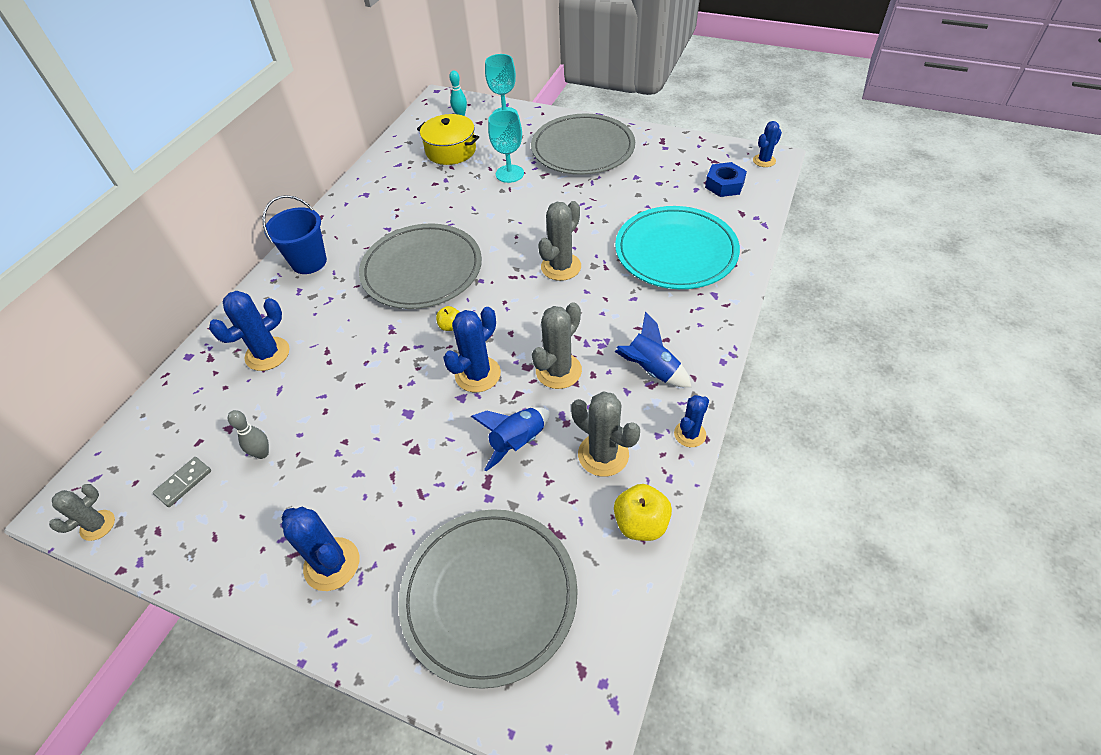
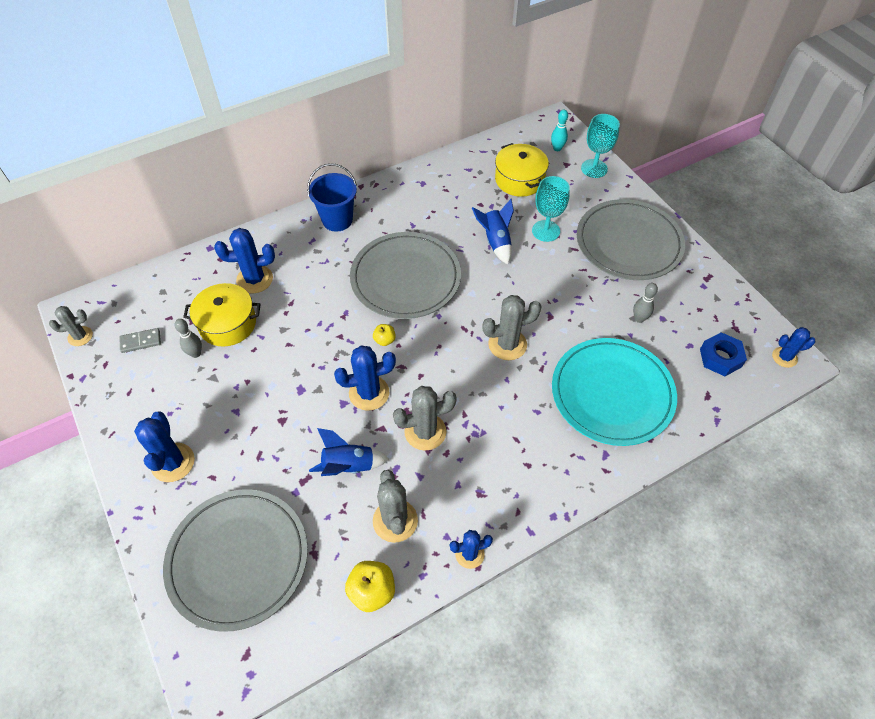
camera: 35 degrees right, 5 degrees up
blue rocket [614,311,691,387] -> blue rocket moved to [472,199,514,264]
none -> yellow pot [183,283,261,347]
none -> grey bowling pin [633,283,658,323]

